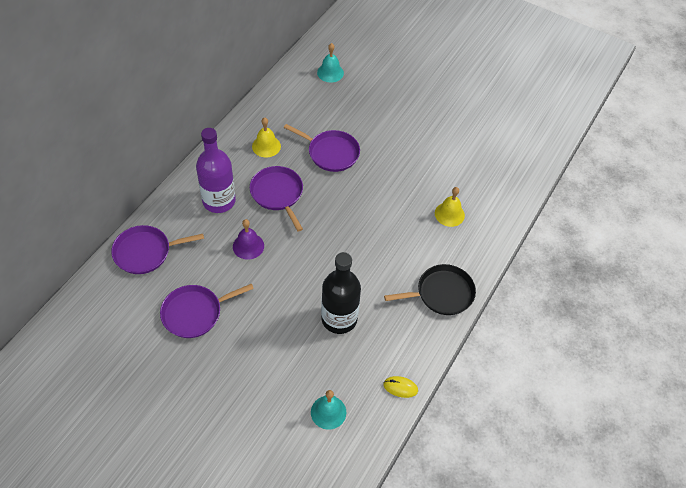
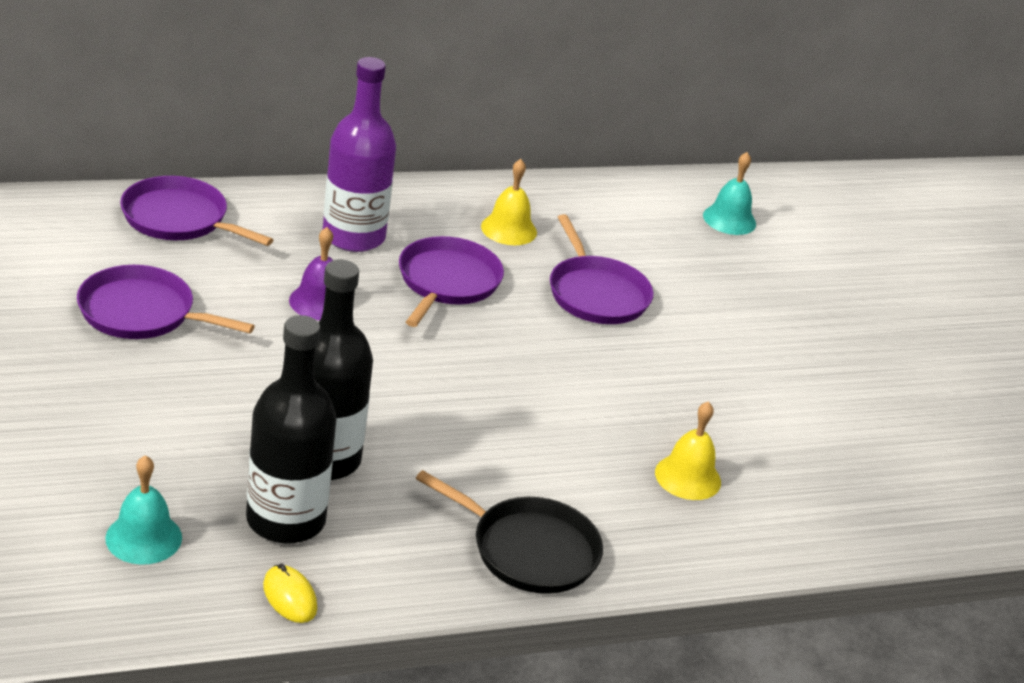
camera: 40 degrees right, 20 degrees down
none -> black bottle [246,315,336,544]

